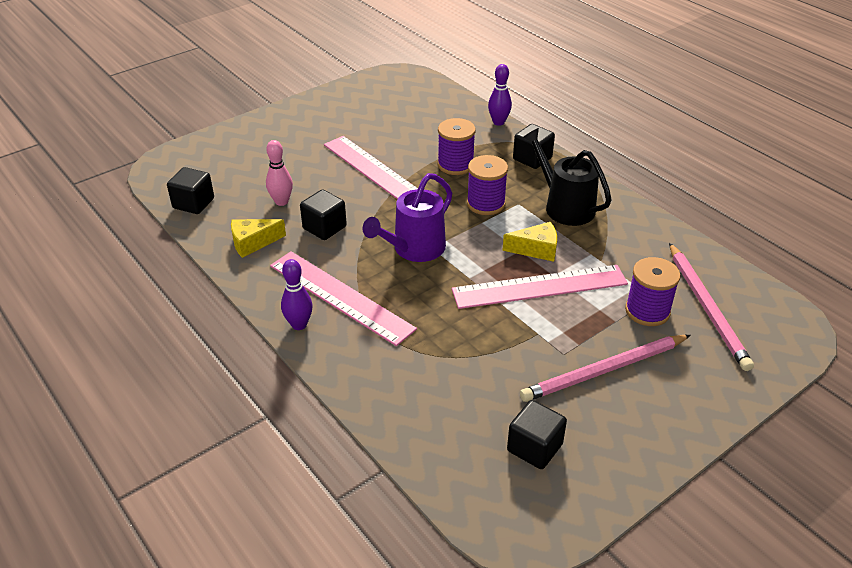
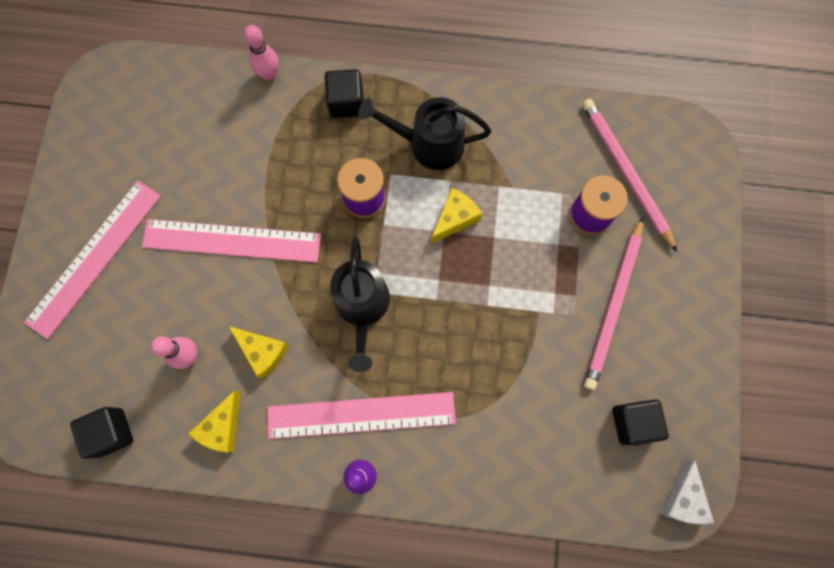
camera: 45 degrees left, 35 degrees up
black cube [300,189,347,240] -> yellow cheese [229,326,289,378]
purple watering can [362,173,452,262] -> black watering can [330,236,390,372]
purple spool [437,118,476,175] -> none
pink ruler [452,265,628,309] -> pink ruler moved to [24,181,161,339]
purple bowling pin [488,64,512,126] -> pink bowling pin [244,25,279,80]
pink pencil [669,243,754,371] -> pink pencil turned 150 degrees counterclockwise [582,99,677,252]
none -> white cheese [660,458,714,525]

